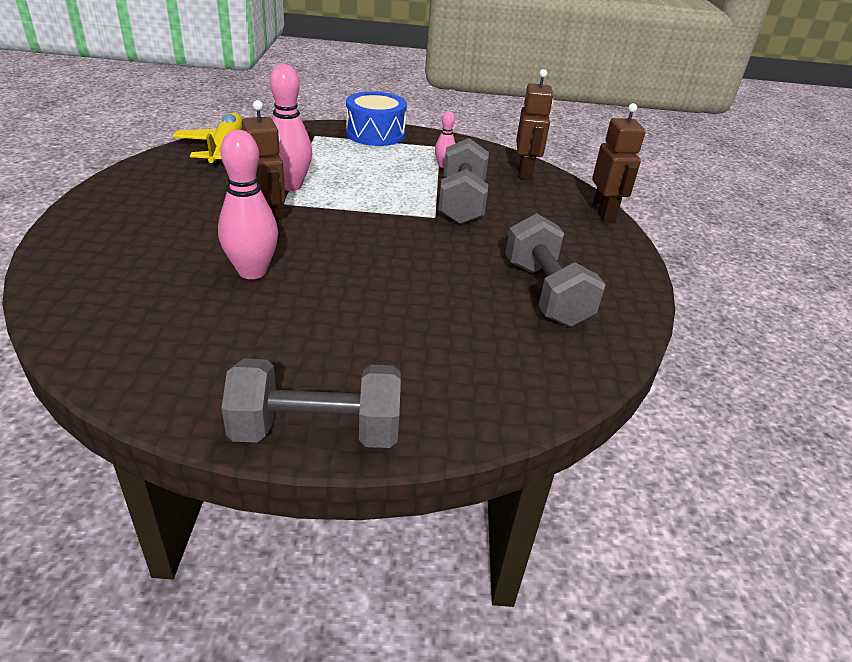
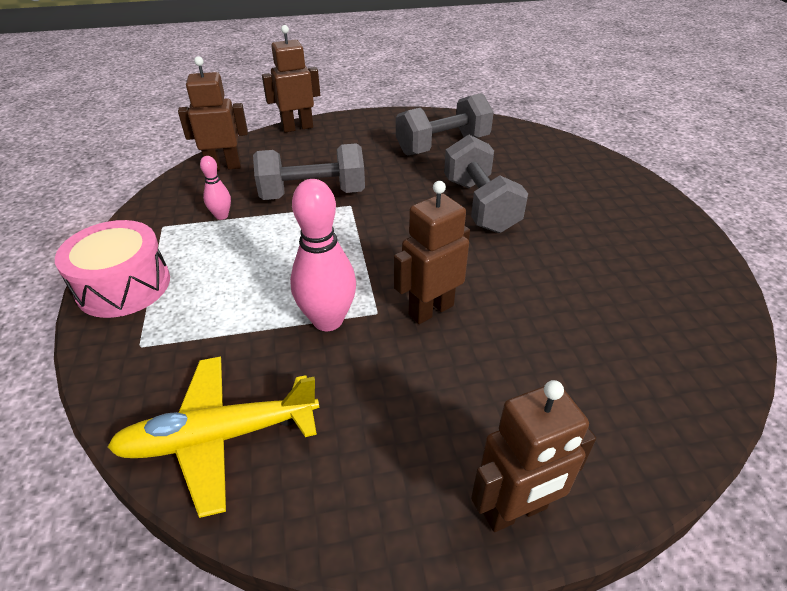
camera: 100 degrees left, 5 degrees up
pink bowling pin [218,130,278,279] -> none
grey dumbbell [222,358,401,448] -> grey dumbbell moved to [444,134,528,233]
blue drum [346,91,407,146] -> pink drum [55,220,170,318]
none -> brown robot [471,380,596,532]

